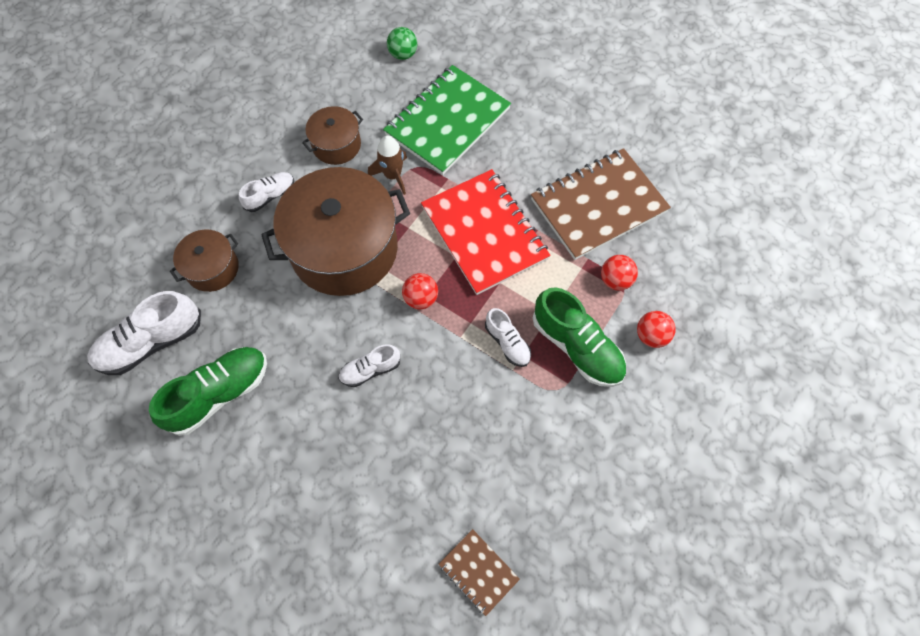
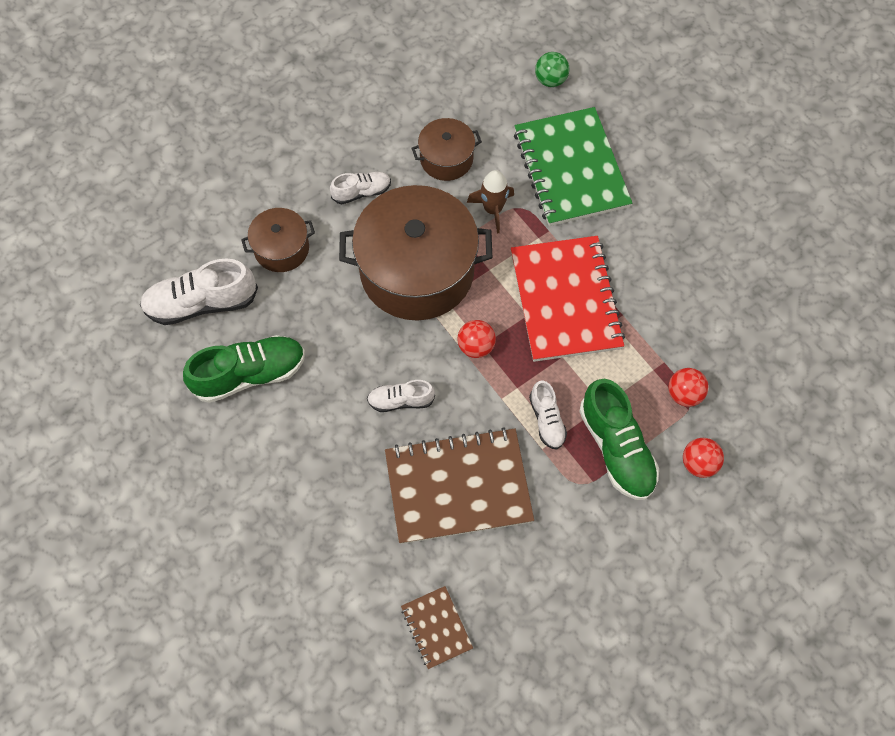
camera: 20 degrees right, 0 degrees up
green notebook [383,65,511,175] -> green notebook turned 75 degrees counterclockwise [514,107,632,226]
brown notebook [531,148,671,260] -> brown notebook moved to [385,427,534,544]

